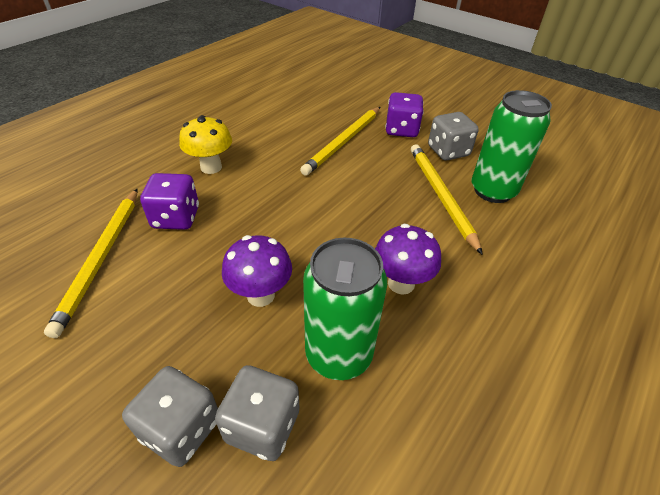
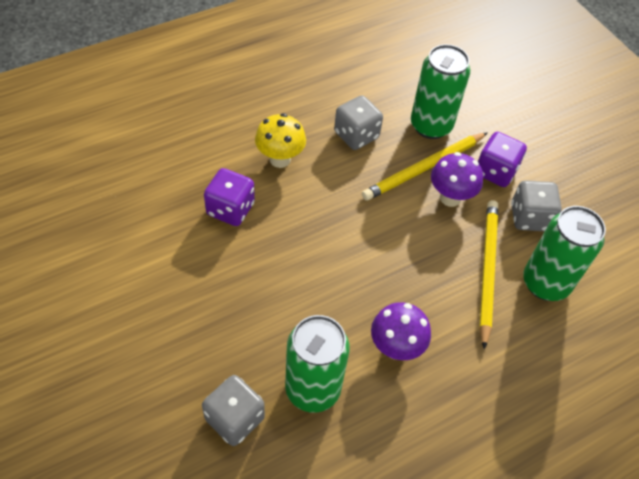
camera: 20 degrees right, 10 degrees up
yellow pencil [44,189,138,338] -> none
grey dice [122,366,218,467] -> grey dice moved to [334,95,383,150]
purple mushroom [222,235,292,307] -> purple mushroom moved to [431,152,483,207]
none -> green can [411,44,470,139]

